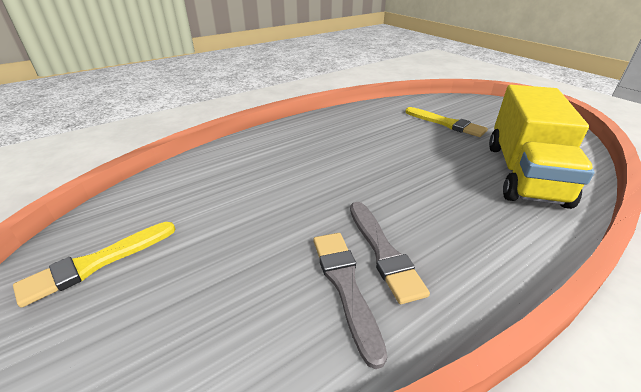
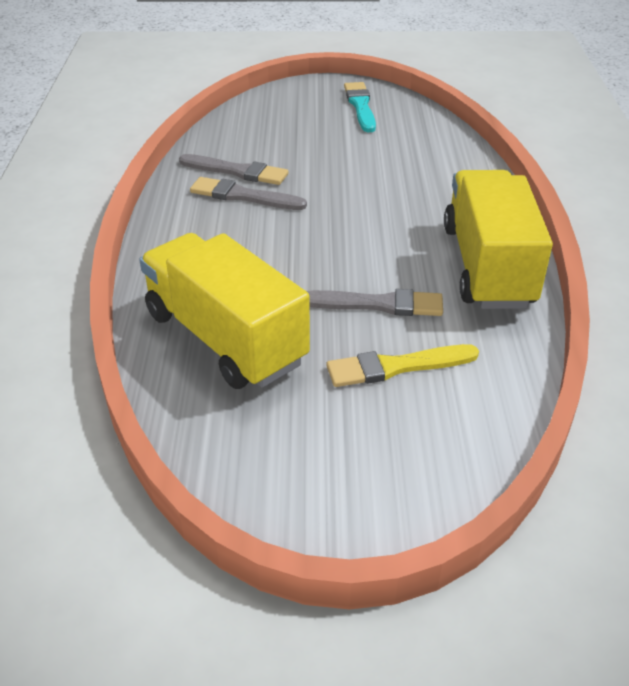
camera: 125 degrees right, 5 degrees up
yellow brush [13,222,175,308] -> turquoise brush [344,82,376,132]
none -> grey brush [307,289,443,316]
none -> yellow truck [444,170,553,309]

